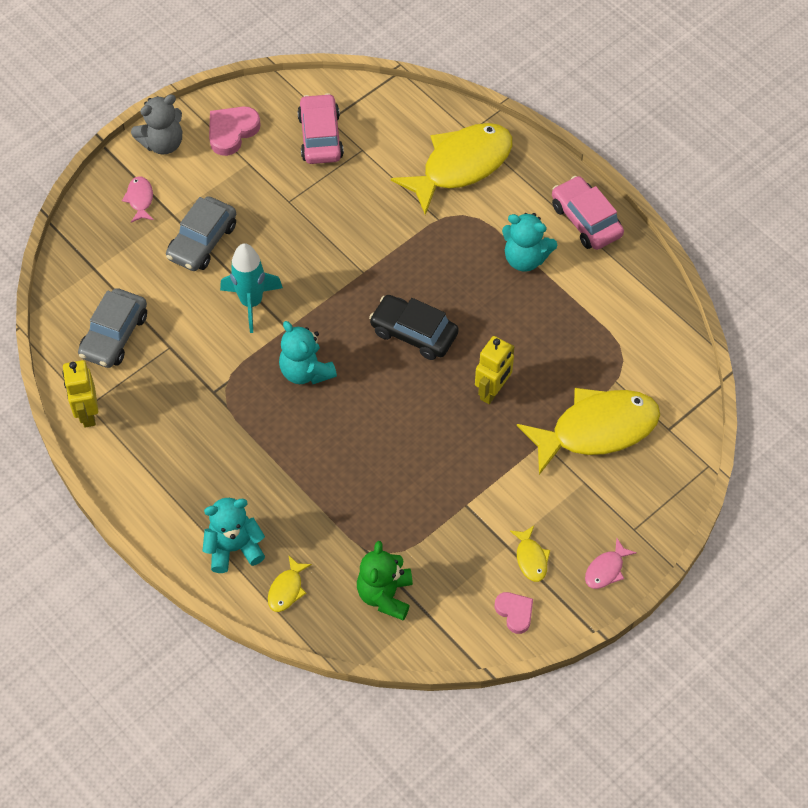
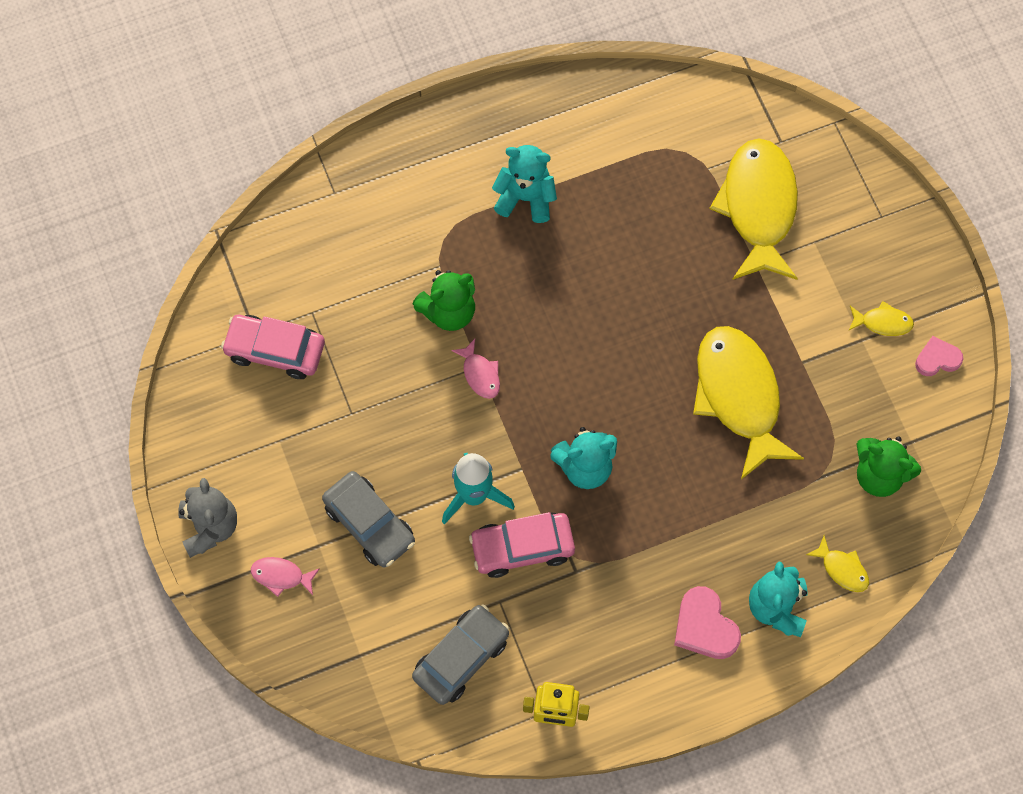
camera: 70 degrees left, 10 degrees up
grey car [78,288,147,368] -> grey car turned 90 degrees counterclockwise [412,604,509,705]
pink heart [209,106,261,156] -> pink heart moved to [674,586,741,659]
black car [369,295,459,360] -> none
yellow fish [391,123,513,215] -> yellow fish moved to [693,326,804,480]
yellow robot [475,336,514,404] -> none
turquoise teddy bear [502,213,557,272] -> turquoise teddy bear turned 120 degrees counterclockwise [492,145,557,223]
pink car [552,176,624,250] -> pink car moved to [469,512,575,578]
pink fish [585,538,637,589] -> pink fish moved to [451,339,500,399]
none -> green teddy bear [413,270,475,331]

